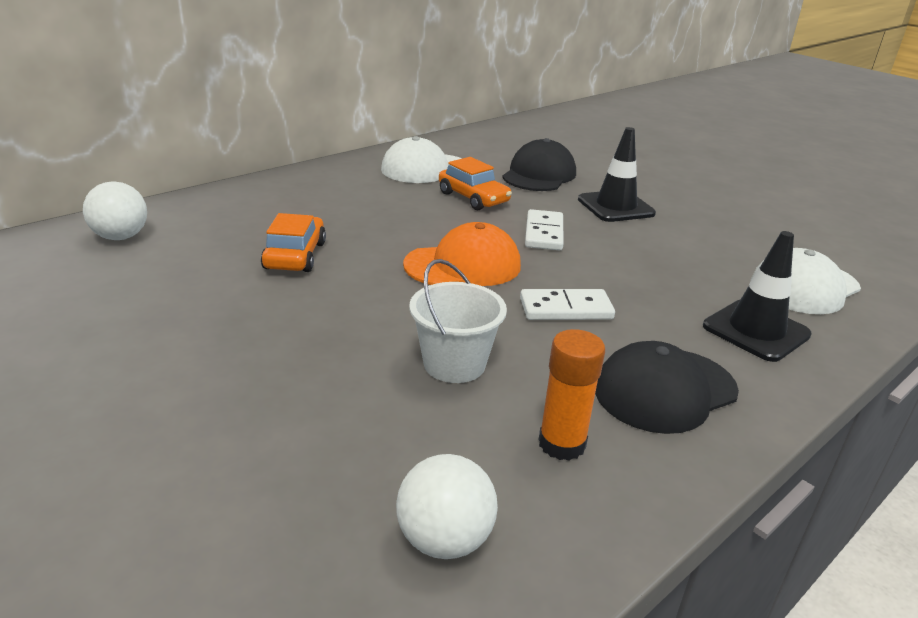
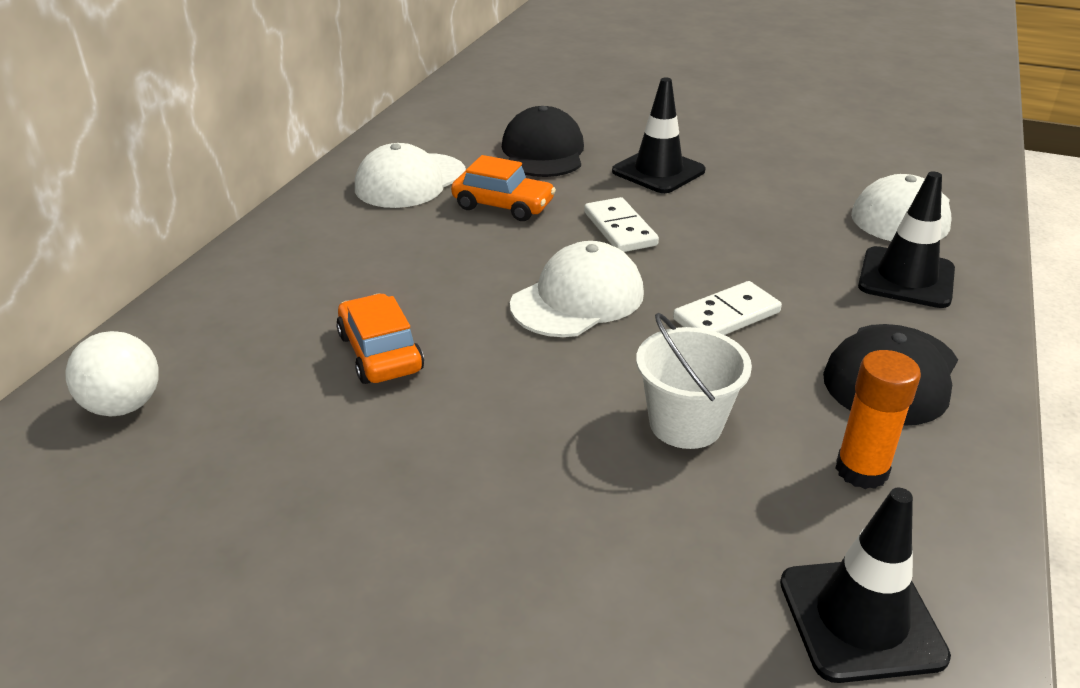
camera: 25 degrees left, 5 degrees up
white ball [396,454,498,559] -> black traffic cone [780,488,951,683]
orange cap [403,222,521,286] -> white cap [510,241,644,337]

